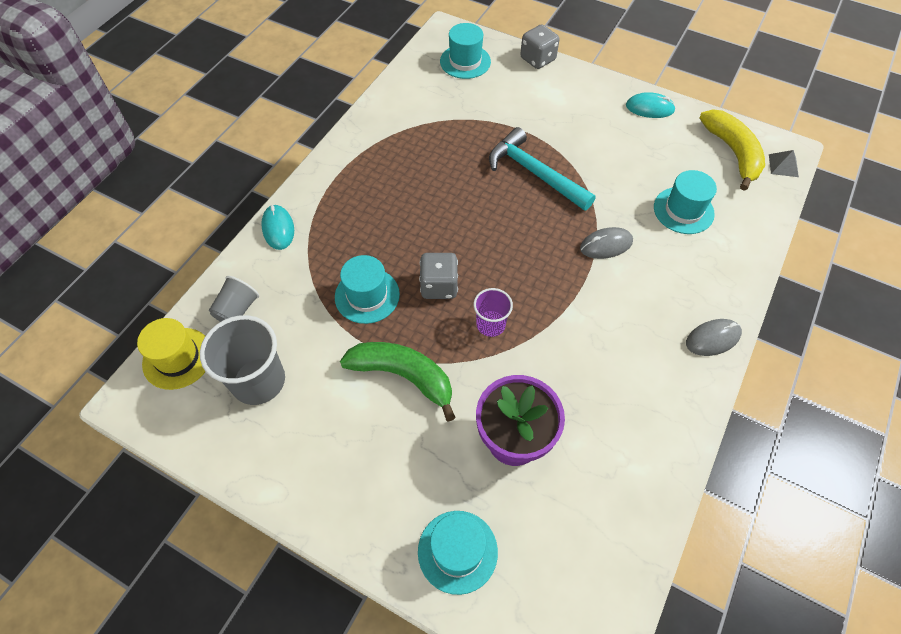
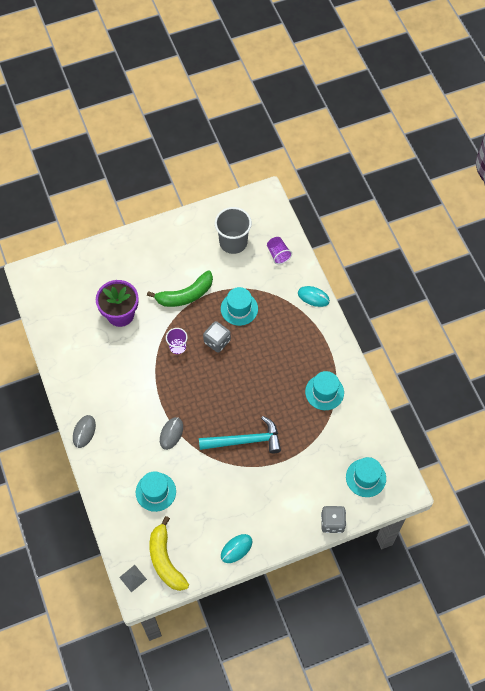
camera: 130 degrees right, 5 degrees up
yellow hat [137,318,205,390] -> none
grey cup [209,276,259,322] -> purple cup [267,237,292,264]
turquoise hat [418,511,498,595] -> turquoise hat moved to [305,371,344,410]
yellow banana [699,110,765,191] -> yellow banana turned 45 degrees clockwise [149,516,189,591]

